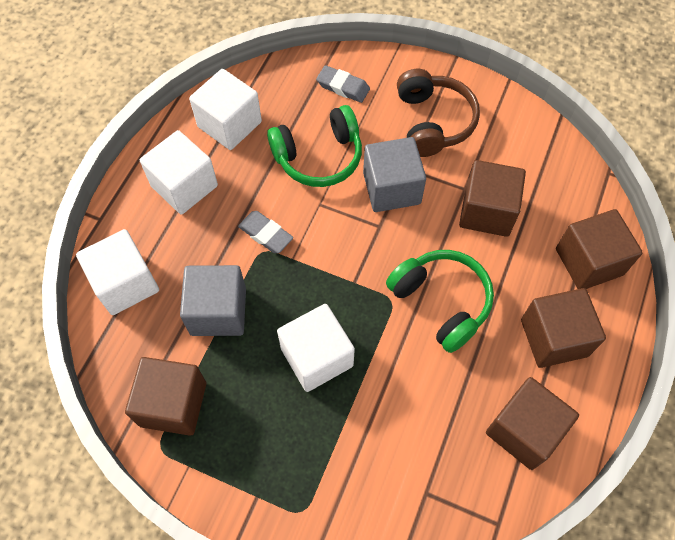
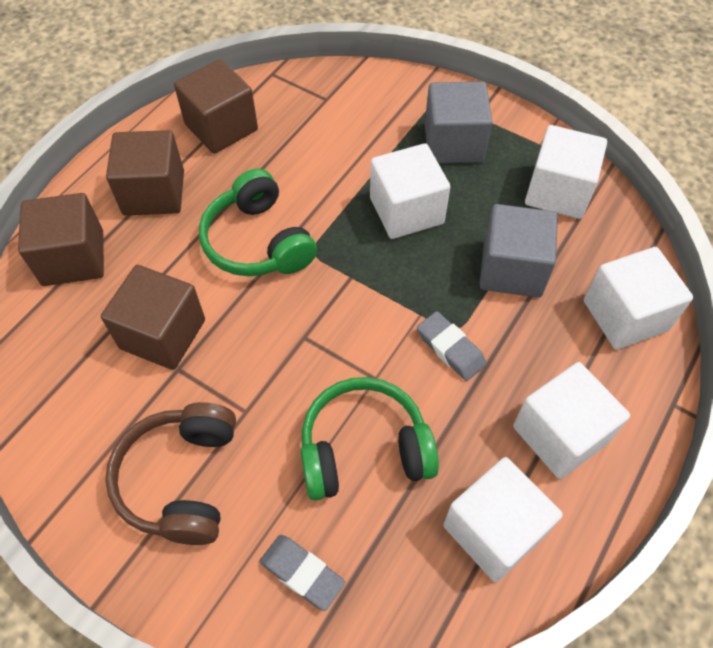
camera: 170 degrees left, 5 degrees down
brown cube [125,357,206,436] -> white cube [525,125,607,219]
grey cube [363,137,426,212] -> grey cube moved to [425,82,493,163]

